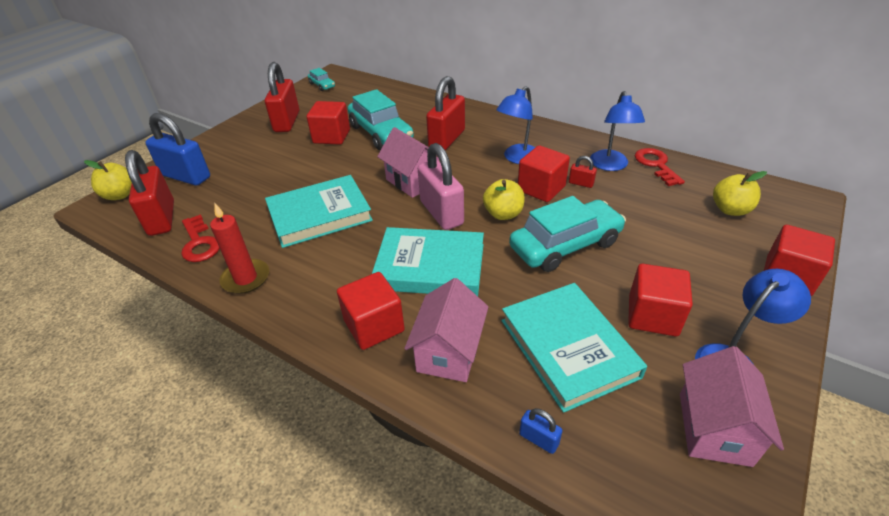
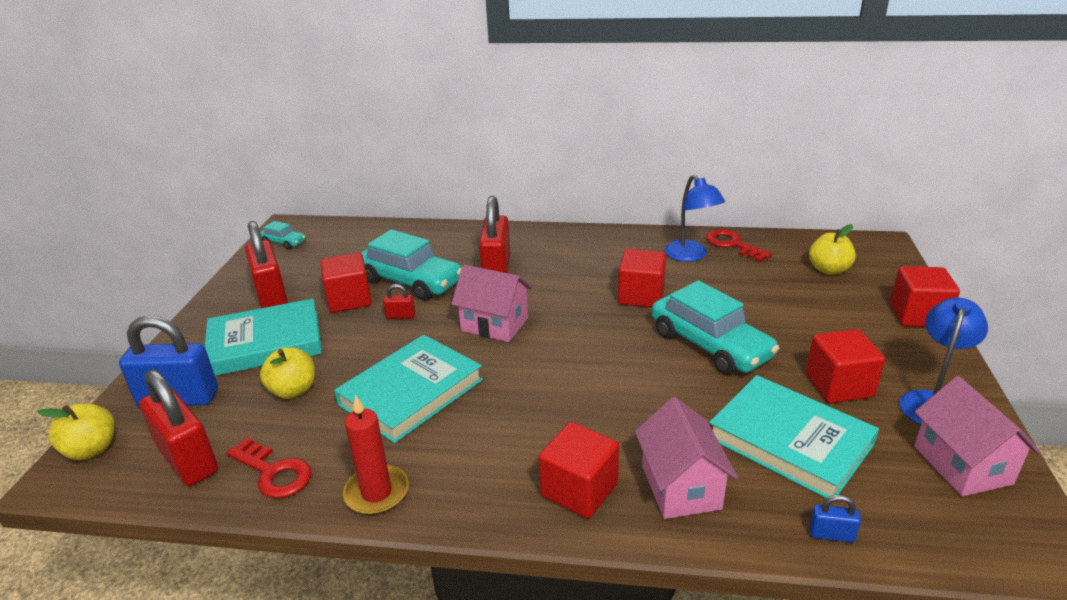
camera: 25 degrees left, 10 degrees down
turquoise book [372,227,484,296] -> turquoise book moved to [205,299,322,376]
pink padlock [418,143,464,230] -> none
yellow apple [483,179,525,220] -> yellow apple moved to [260,347,315,399]
blue lamp [497,86,535,164] -> none
turquoise car [509,196,626,272] -> turquoise car turned 105 degrees clockwise [652,280,779,375]
red padlock [569,156,597,188] -> red padlock moved to [383,284,415,319]

